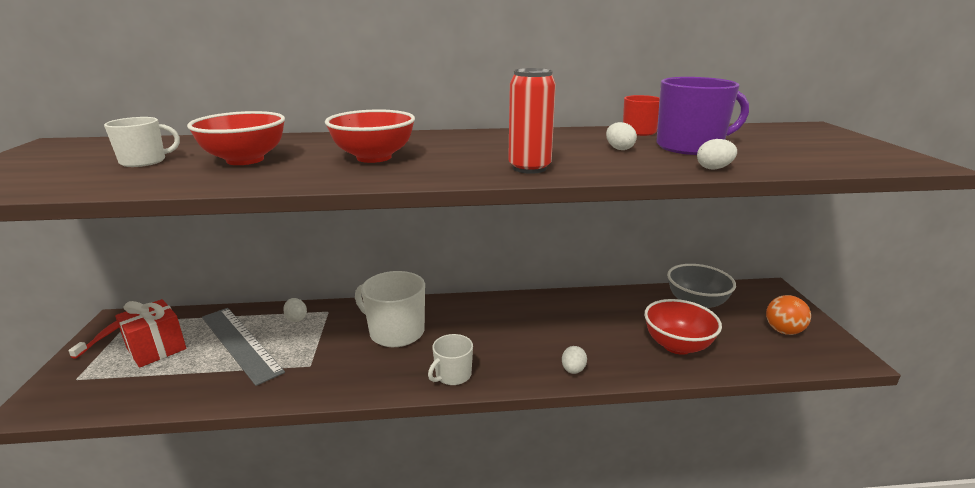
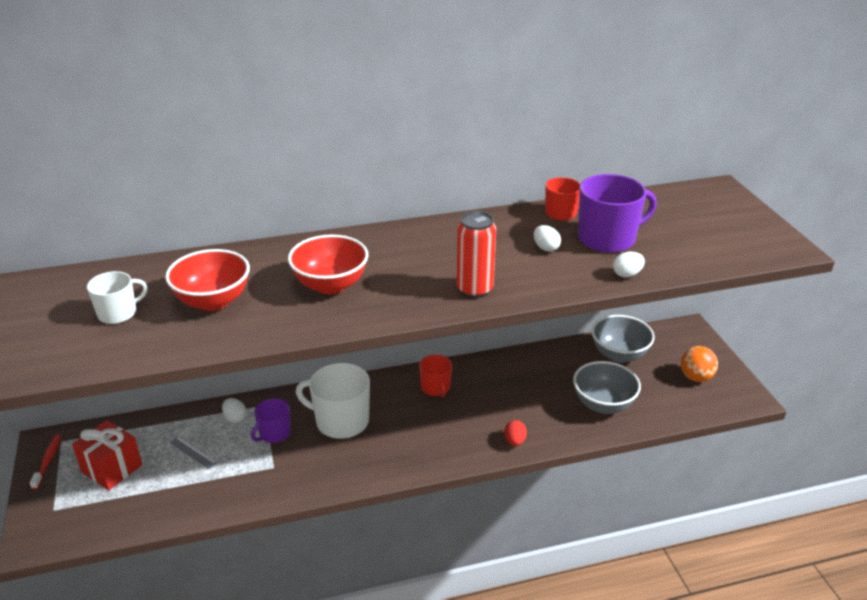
camera: 10 degrees left, 10 degrees up
grey ruler [202,308,285,386] -> grey ruler [169,437,217,469], size x0.41
white mug [428,334,473,385] -> none
white egg [562,346,587,374] -> red egg [504,420,527,446]
red bowl [644,299,722,355] -> grey bowl [573,361,641,414]
none -> purple mug [251,398,291,443]
none -> red mug [419,355,452,397]

